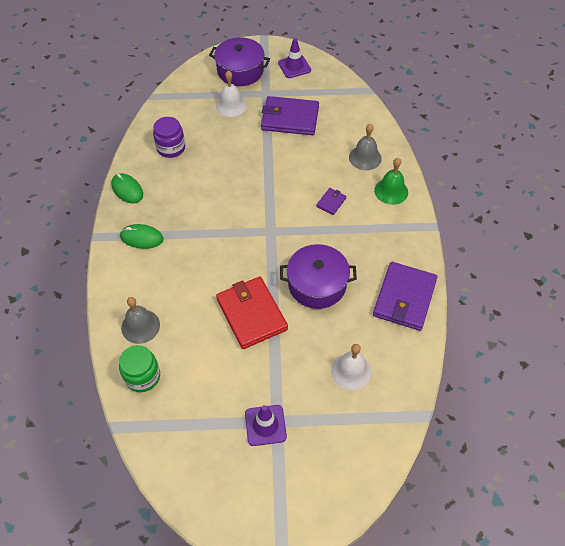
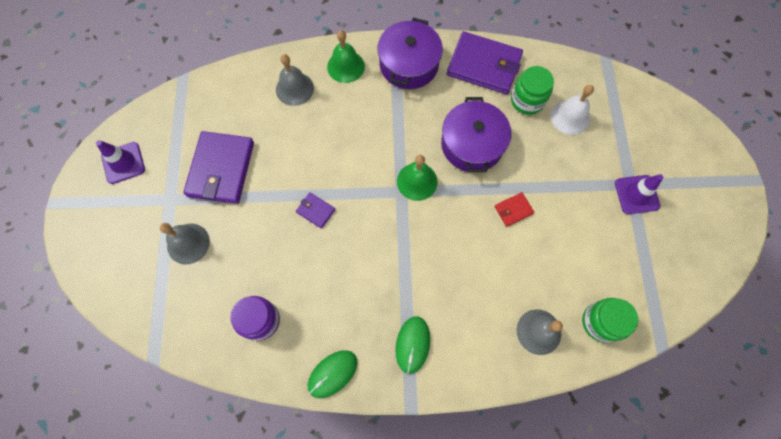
camera: 90 degrees left, 15 degrees up
purple pot [209,38,270,86] -> purple pot moved to [378,17,443,89]
white bell [216,71,247,117] -> grey bell [160,223,210,264]
red wallet [216,277,288,349] -> red wallet [495,192,534,227], size x0.45
purple wallet [316,188,347,215] -> purple wallet moved to [296,192,335,229]
none -> green bell [397,155,438,201]
none -> green jar [511,66,554,115]

